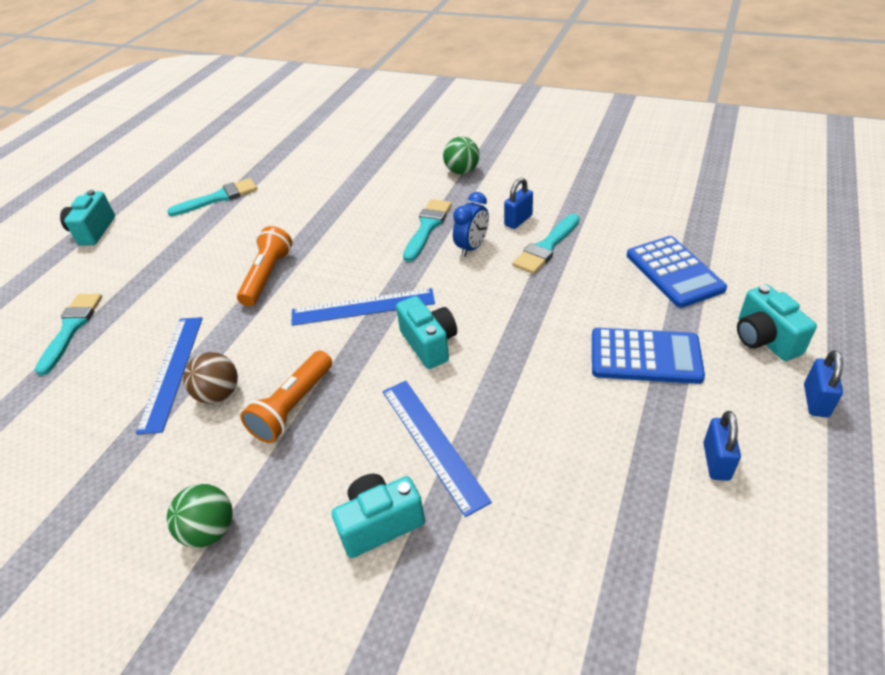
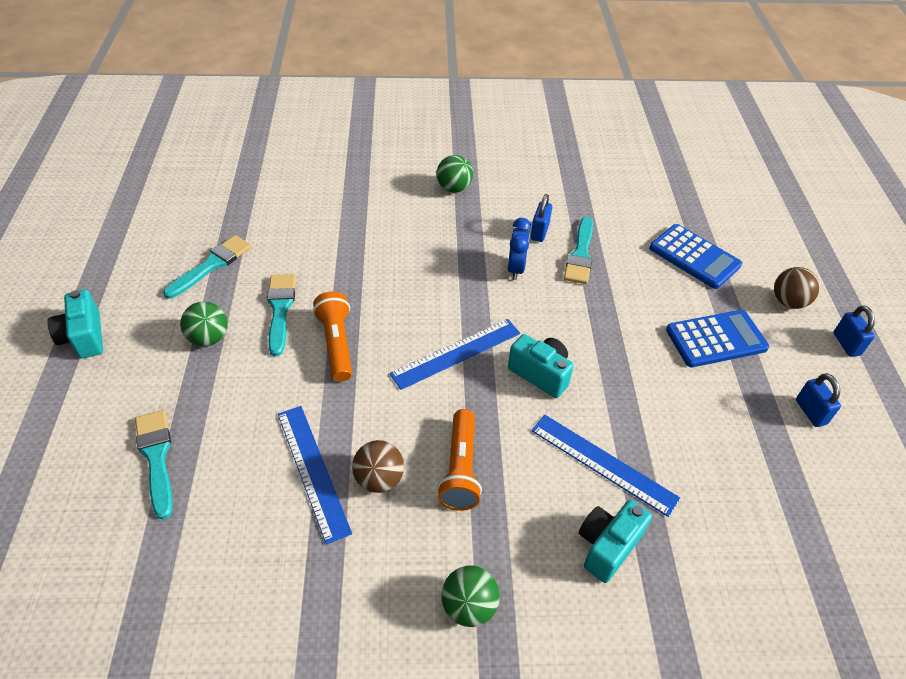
camera: 30 degrees left, 5 degrees up
turquoise brush [403,199,452,262] -> turquoise brush moved to [267,274,296,356]
turquoise camera [737,284,817,361] -> brown ball [774,267,820,309]
none -> green ball [180,301,228,346]

